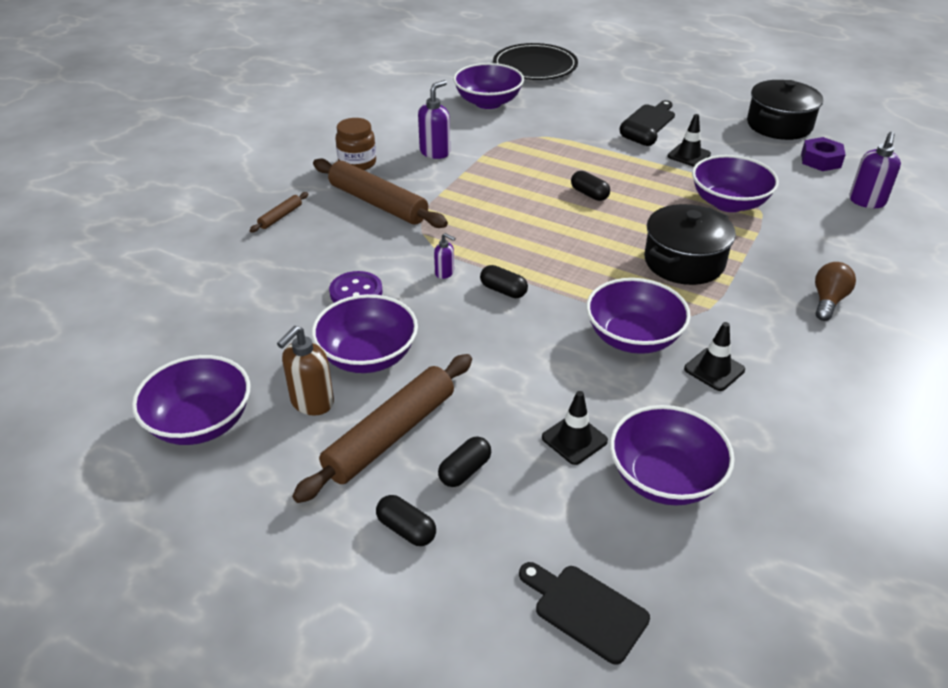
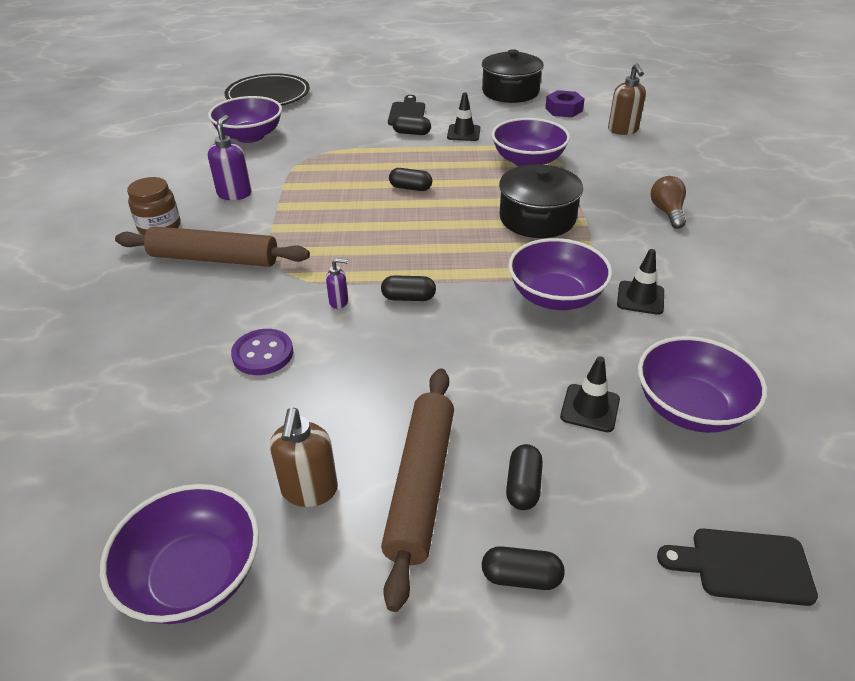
camera: 30 degrees left, 0 degrees up
brown rolling pin [250,192,308,233] -> none
purple bowl [312,294,418,373] -> none
purple soap dispenser [849,132,901,208] -> brown soap dispenser [608,63,646,135]

